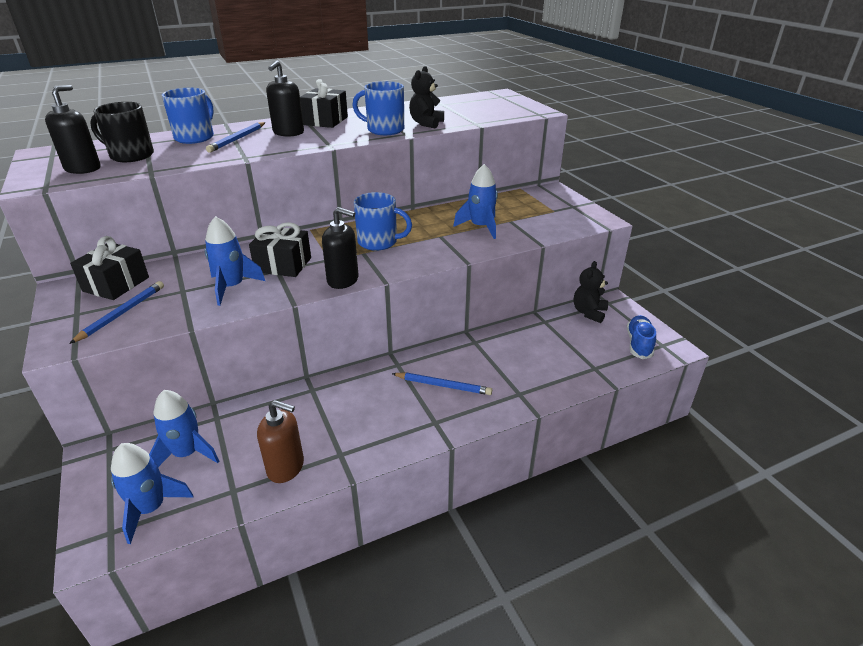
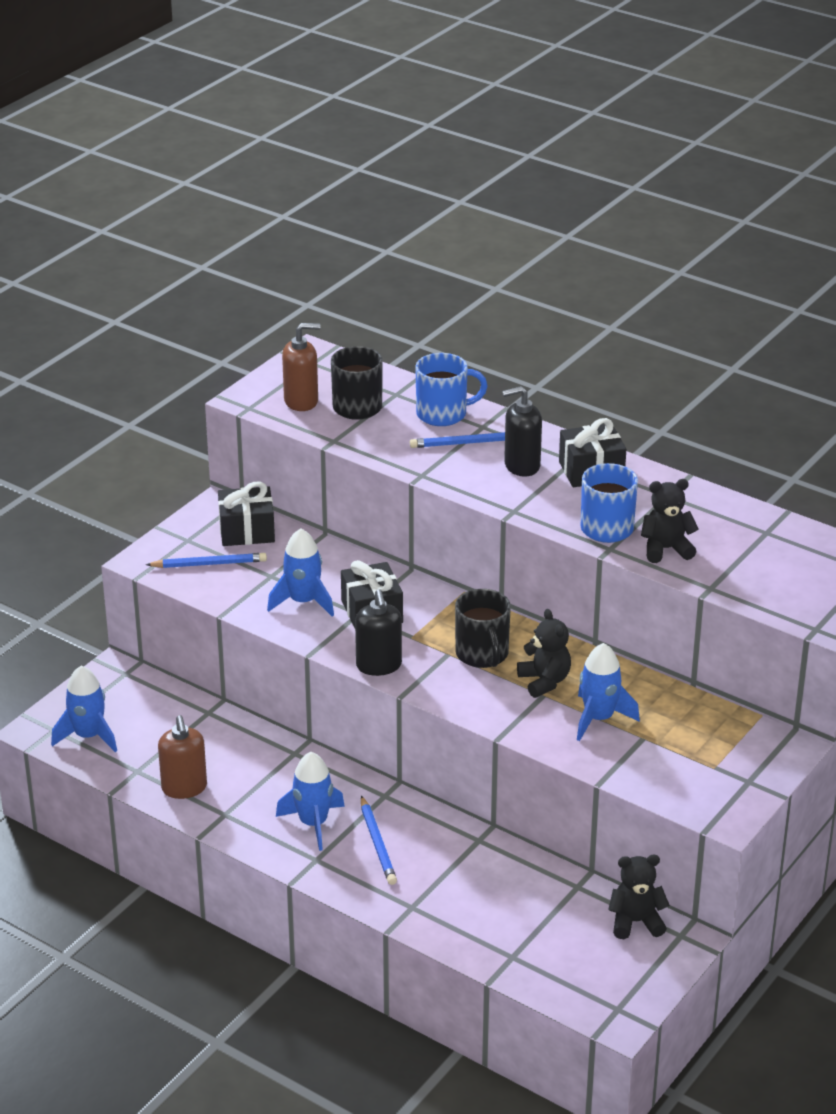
camera: 60 degrees right, 0 degrees up
black soap dispenser [45,85,101,174] -> brown soap dispenser [282,323,321,411]
blue rocket [149,390,219,467] -> blue rocket moved to [276,752,345,851]
blue mug [354,192,412,251] -> black mug [455,589,511,668]
blue shoe [627,315,656,359] -> none
none -> black teddy bear [517,609,571,698]

